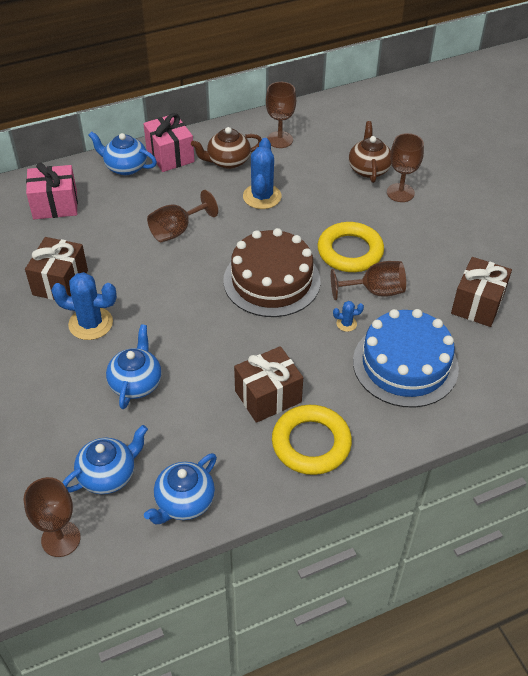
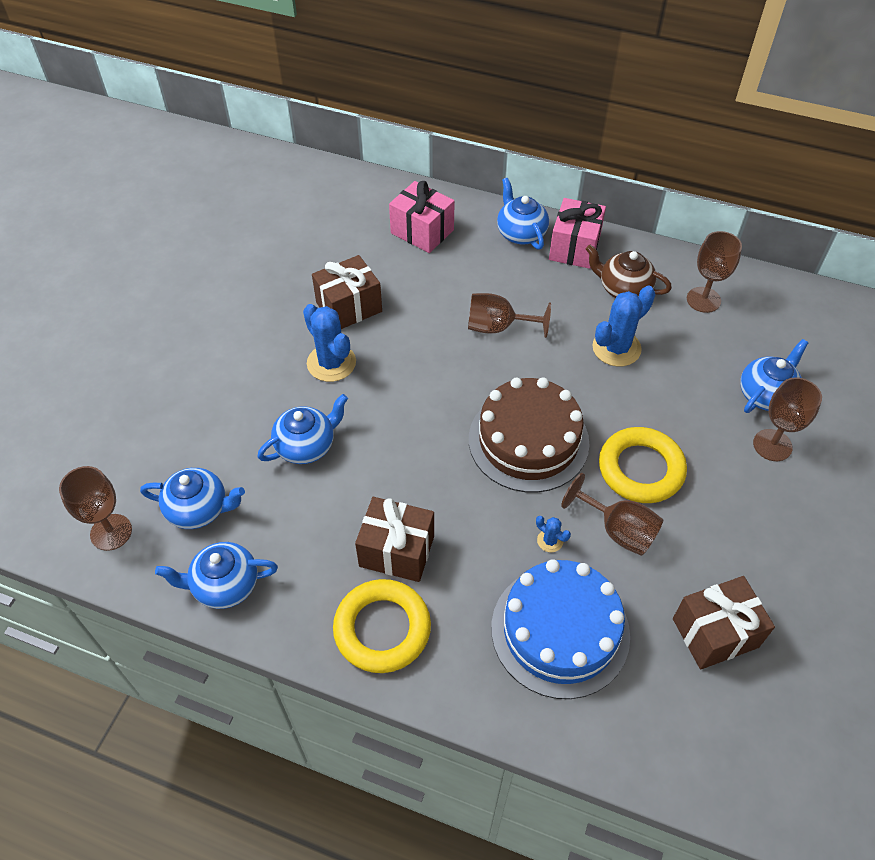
camera: 45 degrees right, 5 degrees up
brown teapot [349,121,392,183] -> blue teapot [740,339,808,413]

